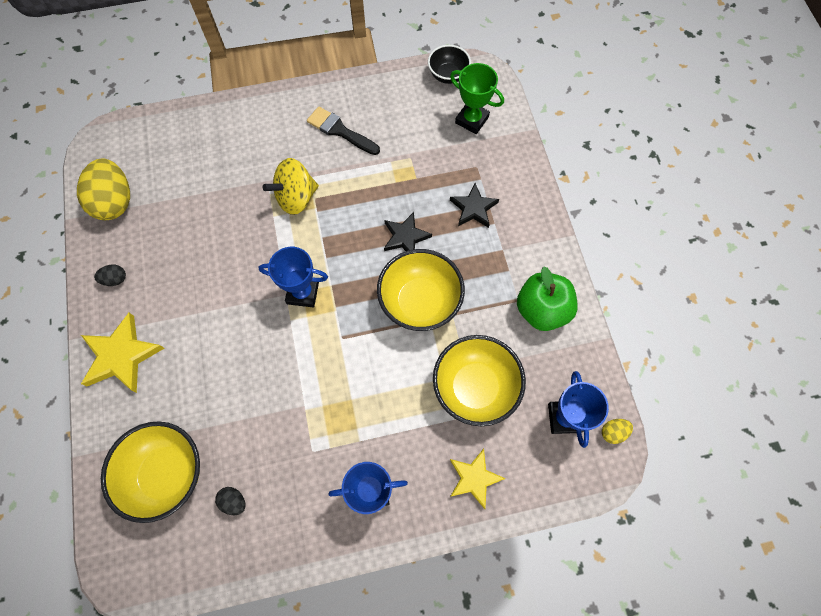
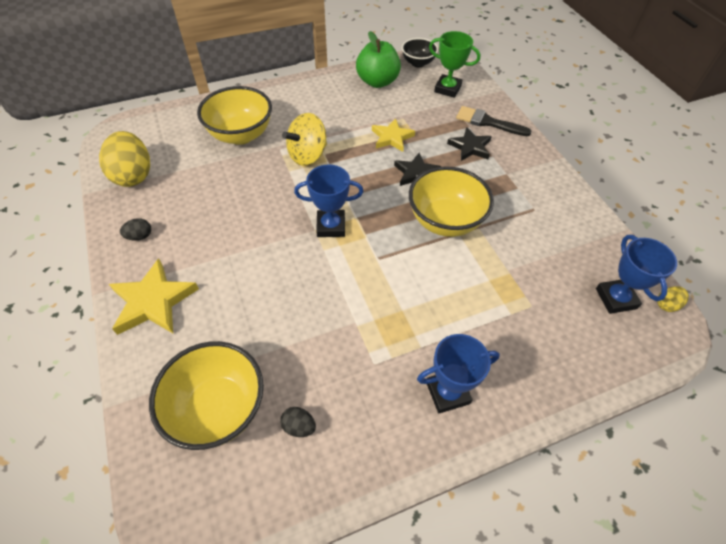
camera: 10 degrees left, 15 degrees down
black brush [307,106,380,155] -> black brush moved to [456,106,532,136]
yellow bowl [433,335,526,426] -> yellow bowl moved to [197,86,272,145]
yellow star [450,449,506,509] -> yellow star moved to [372,118,415,152]
green apple [517,266,578,331] -> green apple moved to [356,31,401,88]

